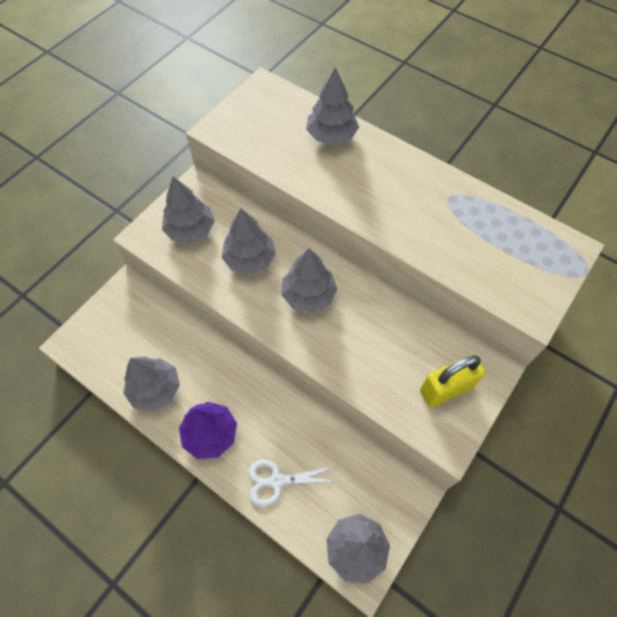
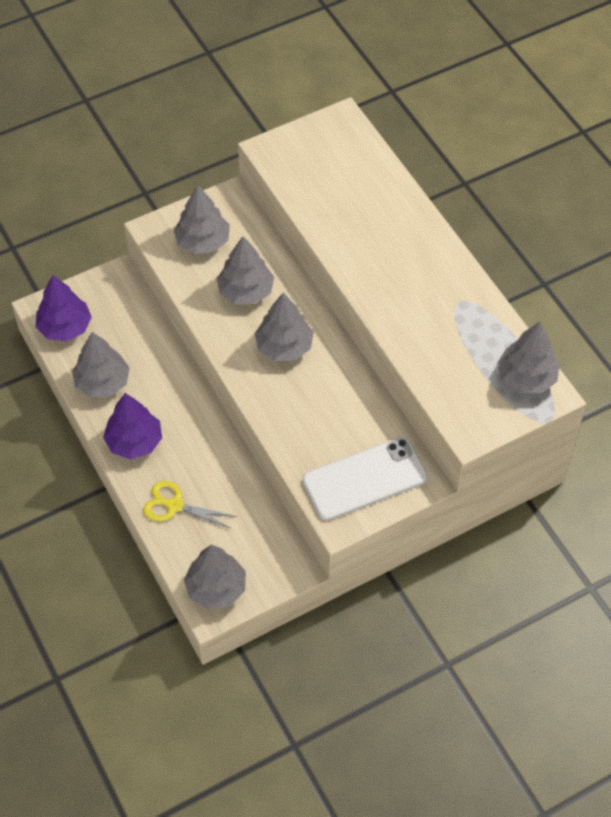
camera: 25 degrees right, 5 degrees down
white scissors [248,460,338,507] -> yellow scissors [143,481,237,529]
grey tree [306,67,359,145] -> grey tree moved to [497,322,560,393]
yellow padlock [420,355,485,407] -> white phone [302,437,428,521]
none -> purple tree [36,275,92,341]

